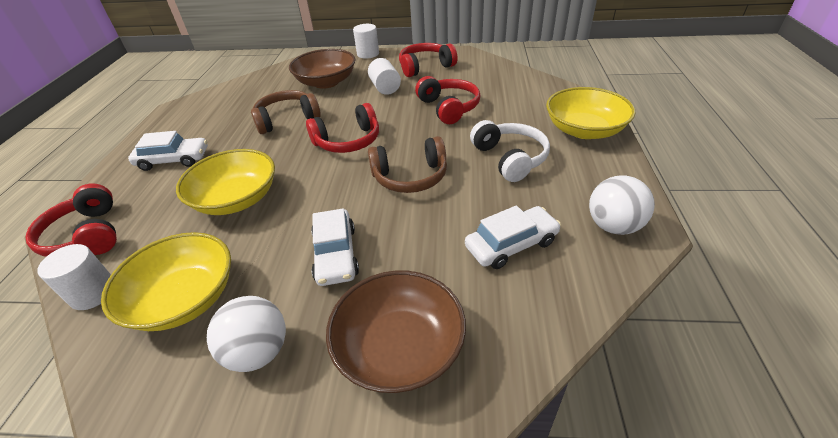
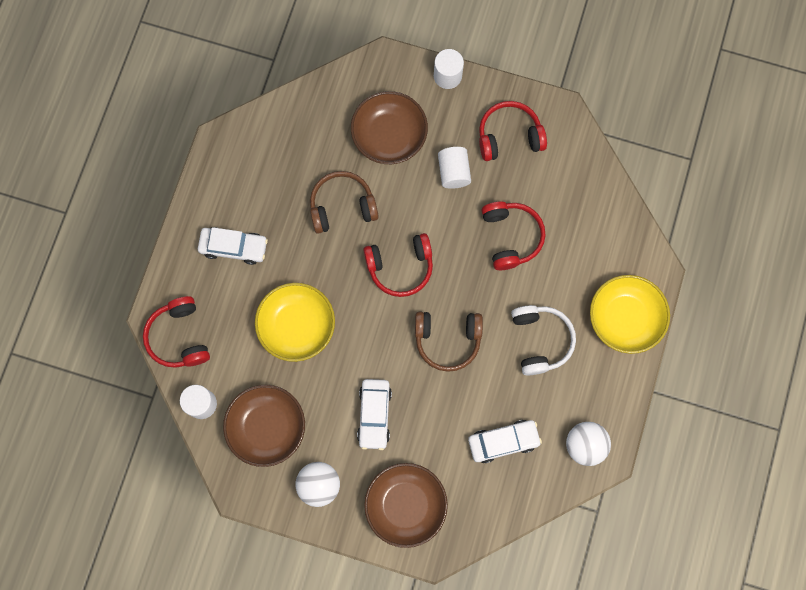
camera: 10 degrees right, 35 degrees up
yellow bowl [101,232,231,331] -> brown bowl [223,385,305,467]

